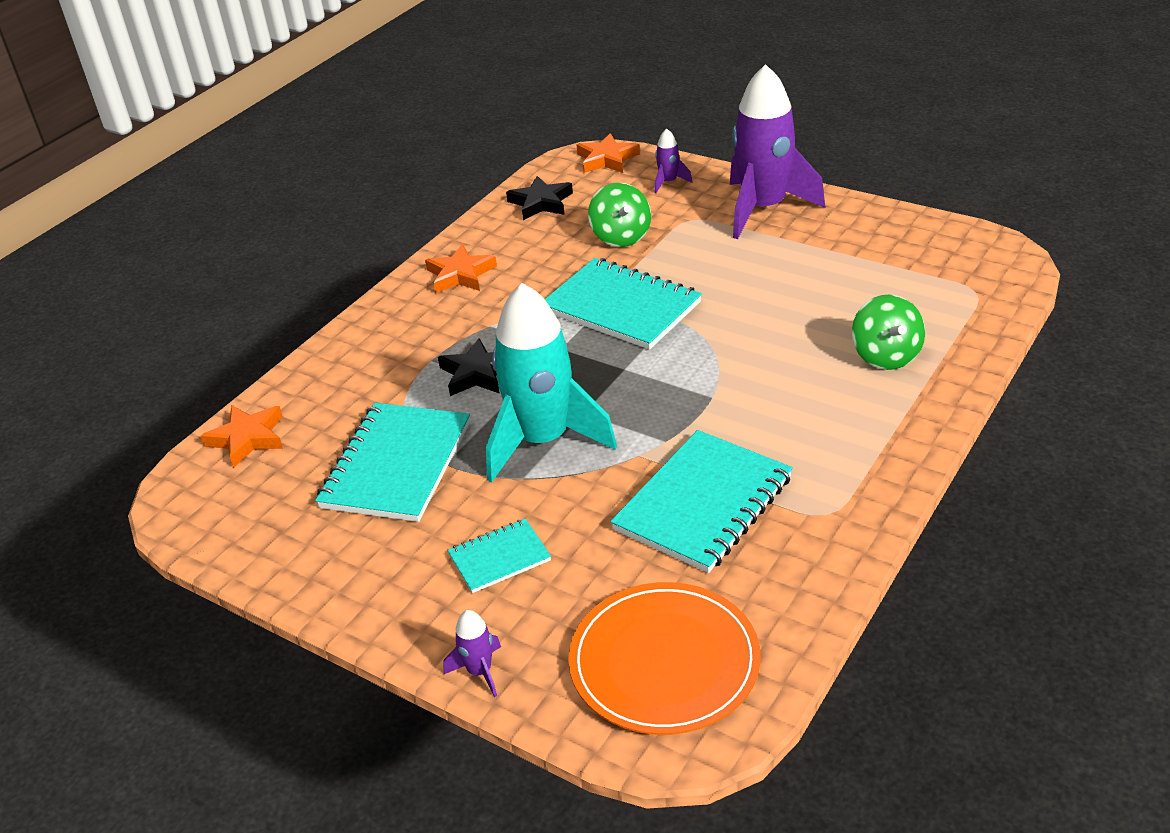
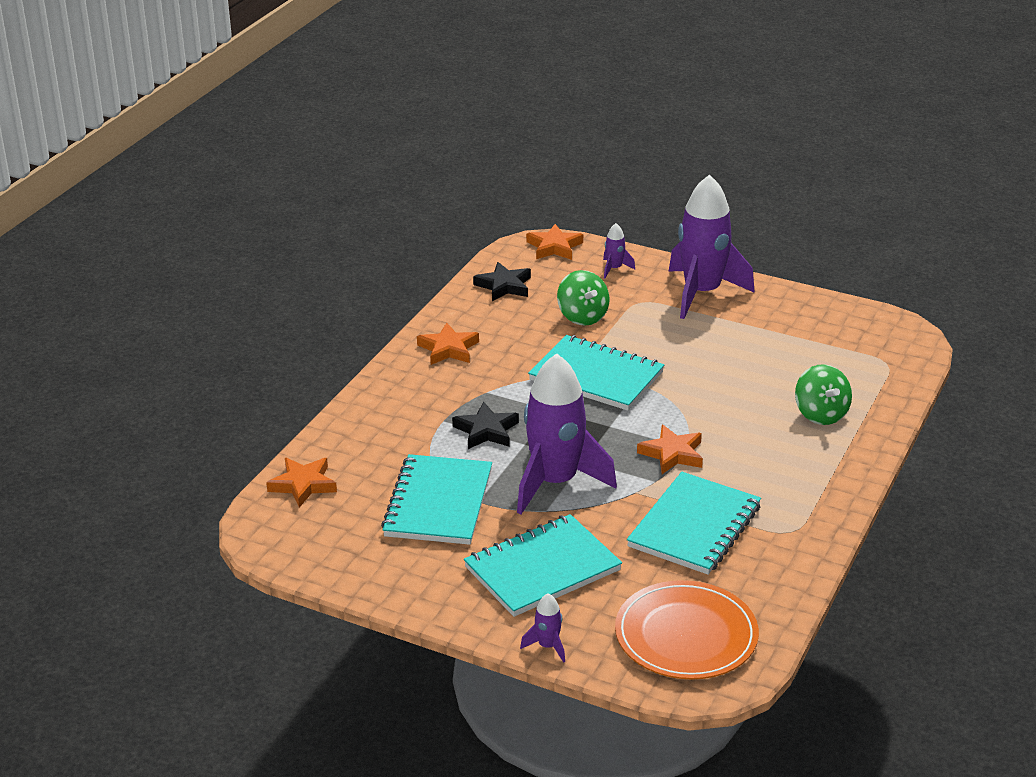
camera: 10 degrees left, 5 degrees down
turquoise notebook [447,519,551,593] -> turquoise notebook [464,514,622,617], size x1.89
turquoise rocket [486,283,617,483] -> purple rocket [517,353,617,514]
none -> orange star [637,425,703,474]

